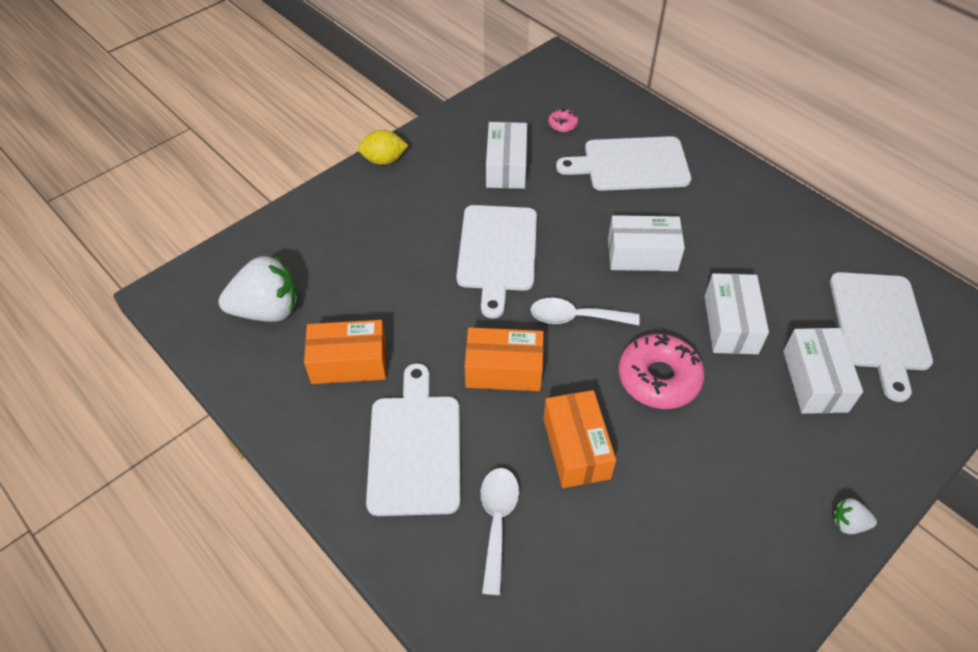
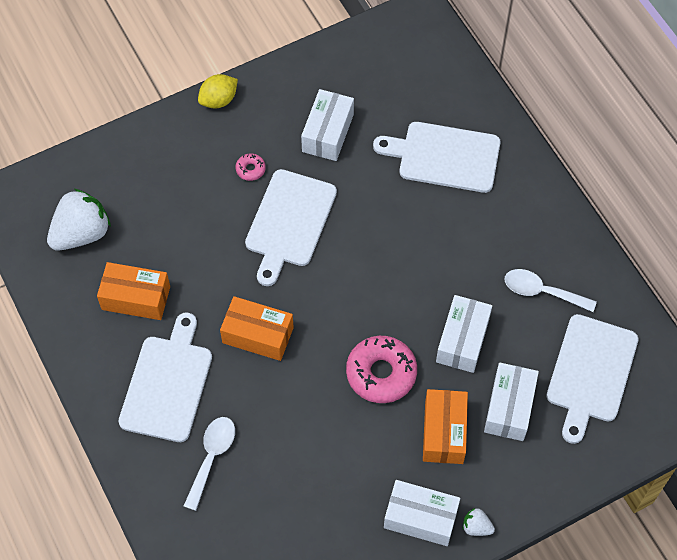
camera: 15 degrees right, 10 degrees up
white strawberry [218,255,298,322] -> white strawberry turned 45 degrees counterclockwise [47,189,111,251]
yellow lemon [358,130,408,165] -> yellow lemon turned 45 degrees counterclockwise [198,74,238,109]
white spoon [530,298,640,325] -> white spoon moved to [504,269,597,312]
orange box [543,390,616,488] -> orange box moved to [423,389,468,464]
pink donut [548,109,578,132] -> pink donut moved to [235,154,266,181]
white box [608,215,685,271] -> white box moved to [384,480,460,546]

